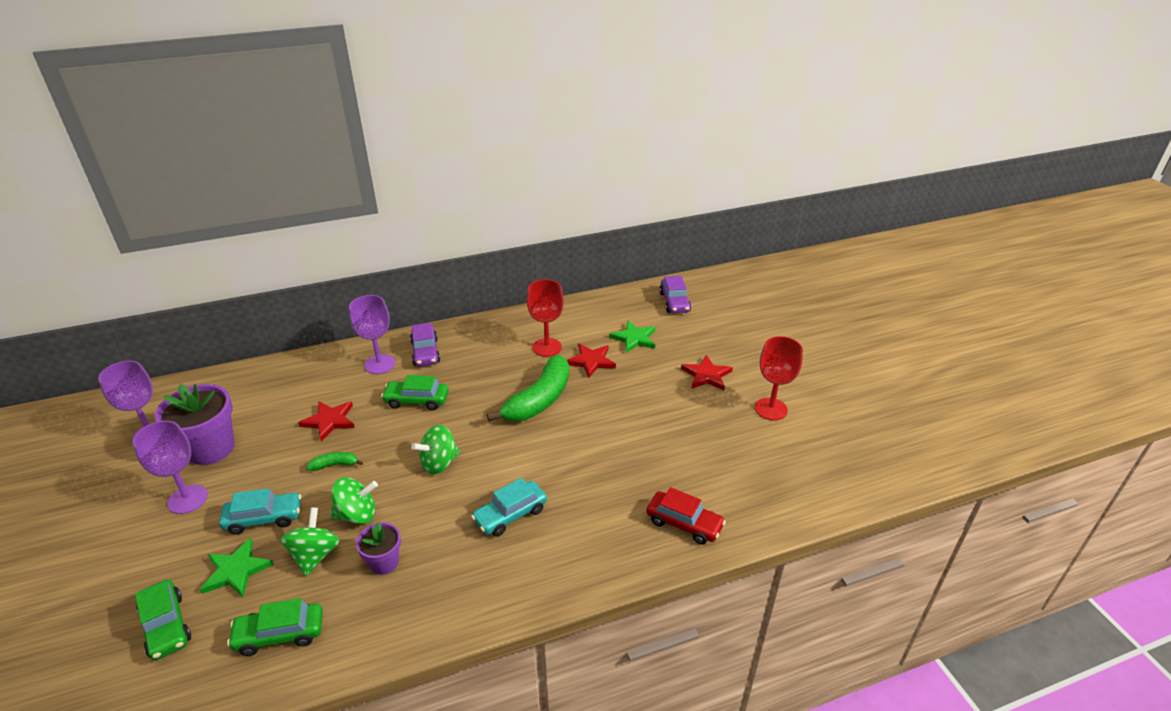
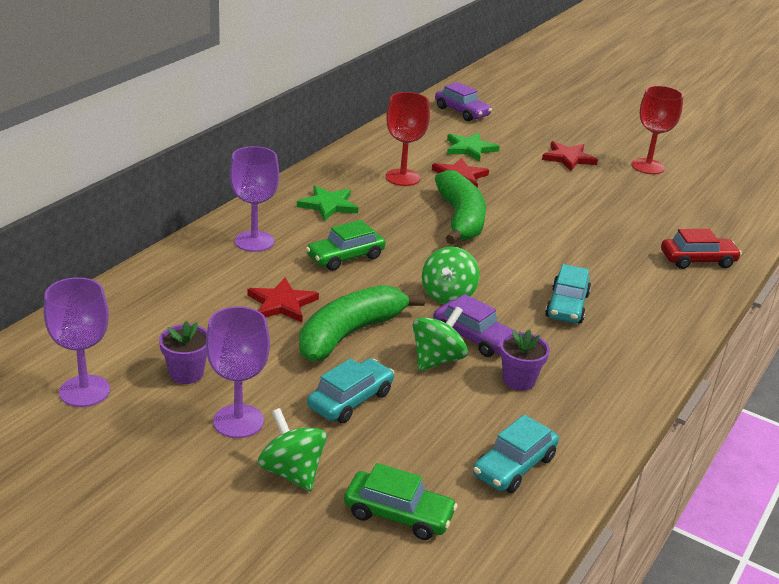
camera: 40 degrees left, 5 degrees down
purple flower pot [155,384,235,465] -> purple flower pot [159,321,207,384], size x0.55
green star [200,538,274,597] -> green star moved to [297,185,358,221]
green car [227,598,323,656] -> turquoise car [473,415,559,493]
green spinning top [280,508,340,576] -> green spinning top moved to [258,408,327,491]
green banana [306,452,363,471] -> green banana [299,285,425,362], size x2.32
purple car [410,323,440,366] -> purple car moved to [433,294,515,357]

